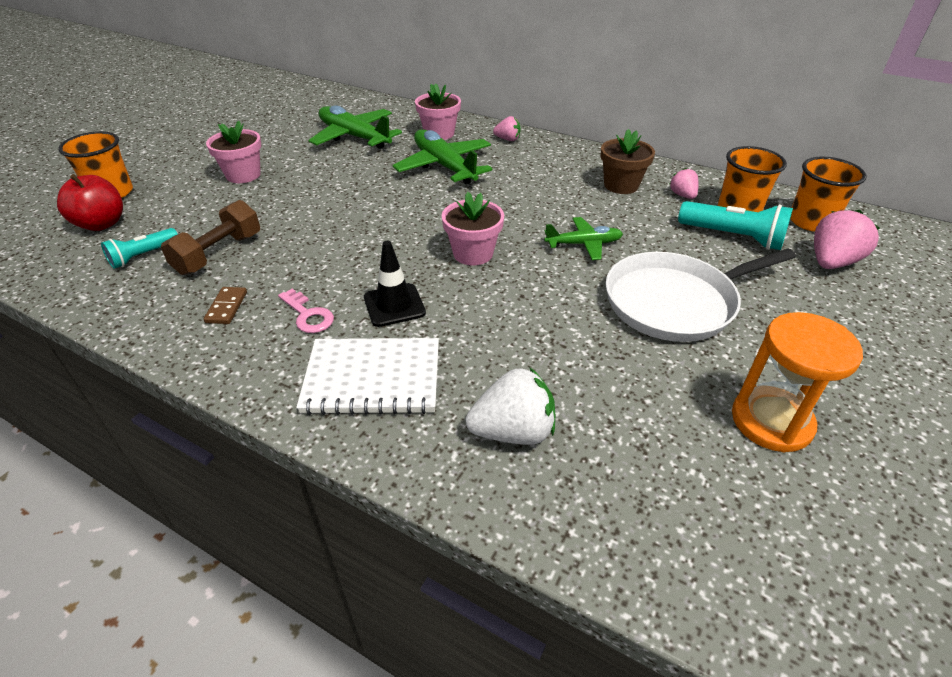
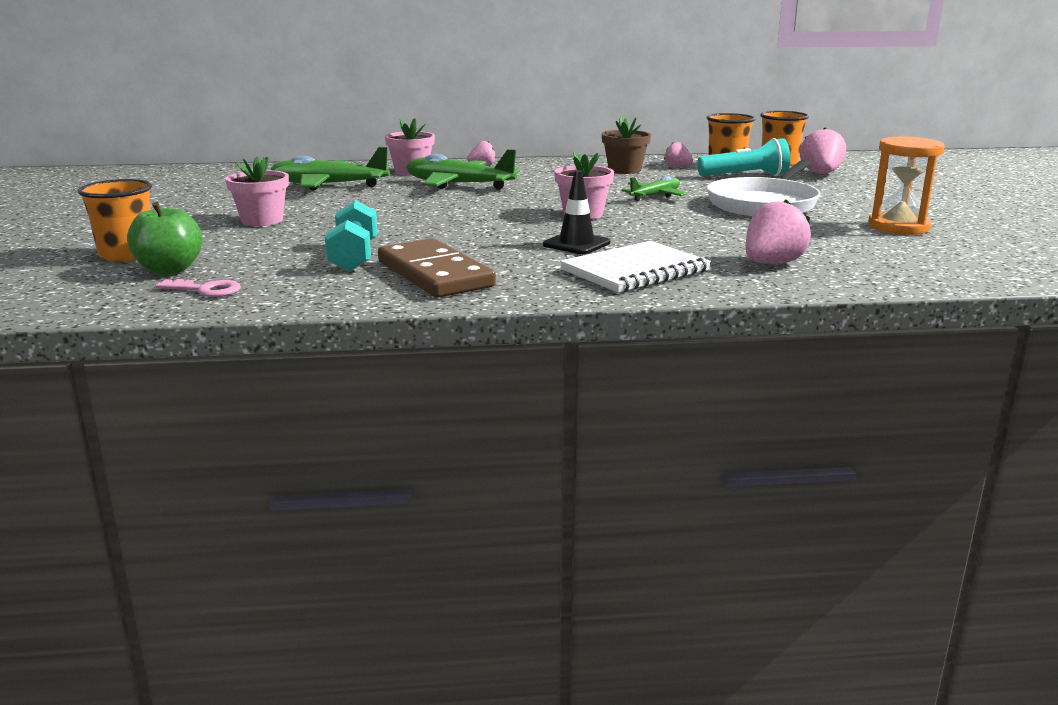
camera: 35 degrees left, 20 degrees down
red apple [57,174,123,231] -> green apple [127,202,203,275]
turquoise flashlight [101,228,178,269] -> none
brown dumbbell [161,200,260,275] -> turquoise dumbbell [325,200,378,272]
brown domino [204,287,247,324] -> brown domino [378,238,496,298], size x2.43
pink key [278,289,334,333] -> pink key moved to [155,279,241,297]
white strawberry [465,367,555,445] -> pink strawberry [746,200,811,264]

